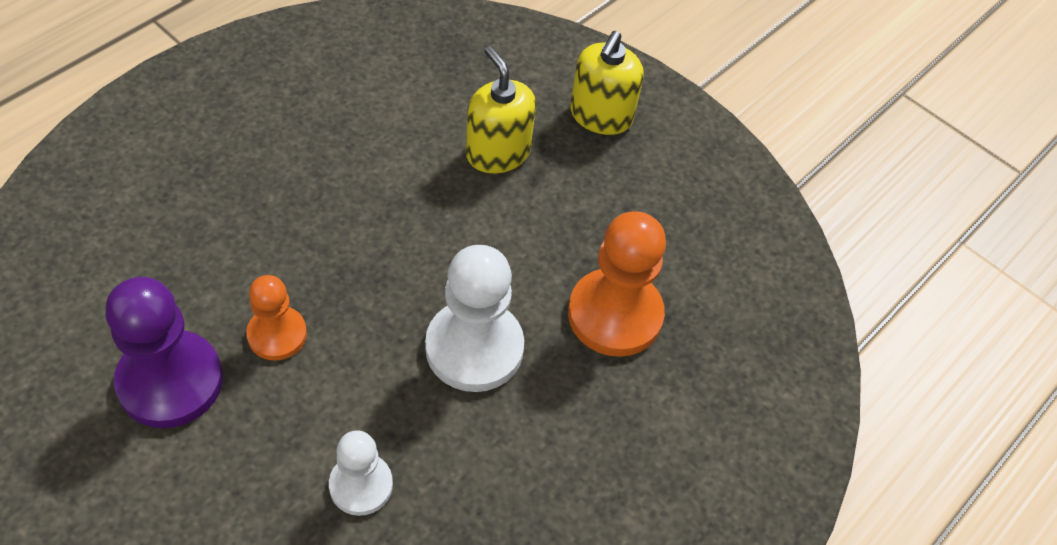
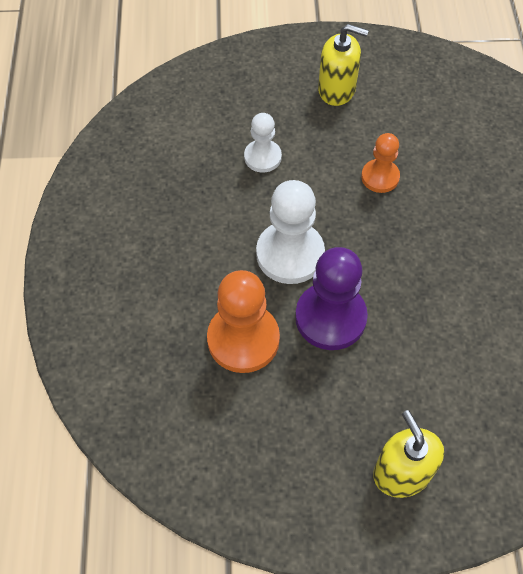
camera: 140 degrees right, 5 degrees up
purple pawn [105,277,223,428] -> purple pawn moved to [295,247,368,350]
yellow soap dispenser [466,46,536,173] -> yellow soap dispenser moved to [318,24,369,106]

